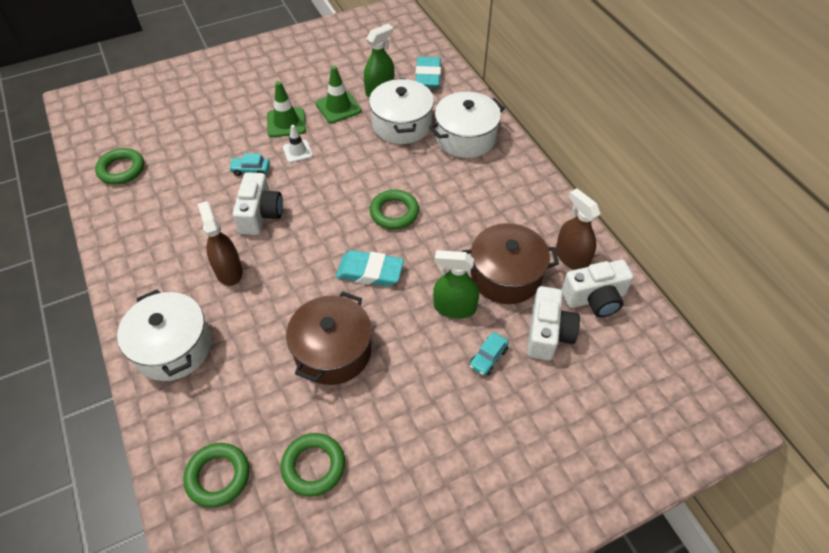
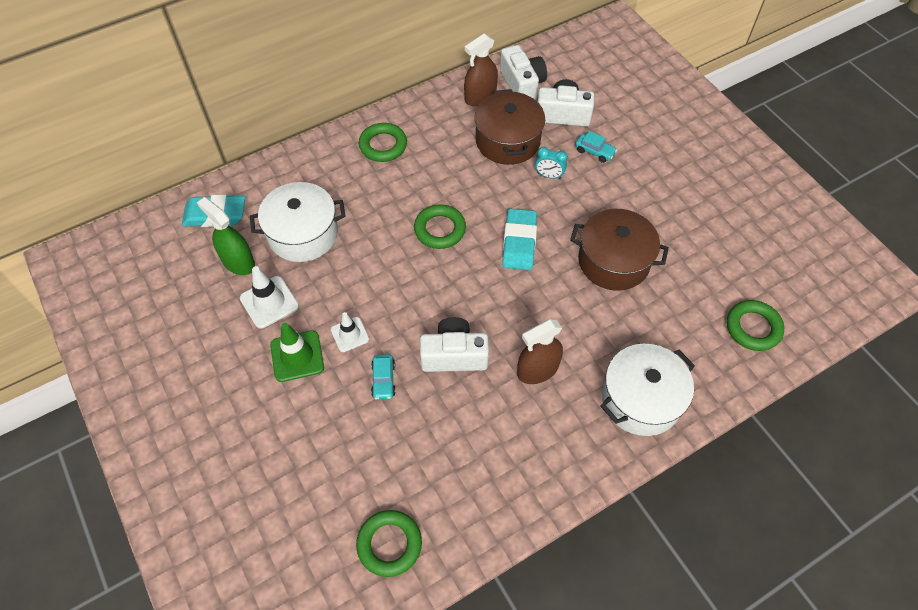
camera: 95 degrees left, 5 degrees up
green ring [281,433,345,497] -> green ring moved to [359,123,407,162]
green traffic cone [316,66,361,123] -> white traffic cone [240,266,299,329]
white pot [429,92,505,158] -> none
green spray bottle [433,250,479,319] -> turquoise clock [535,147,567,179]

